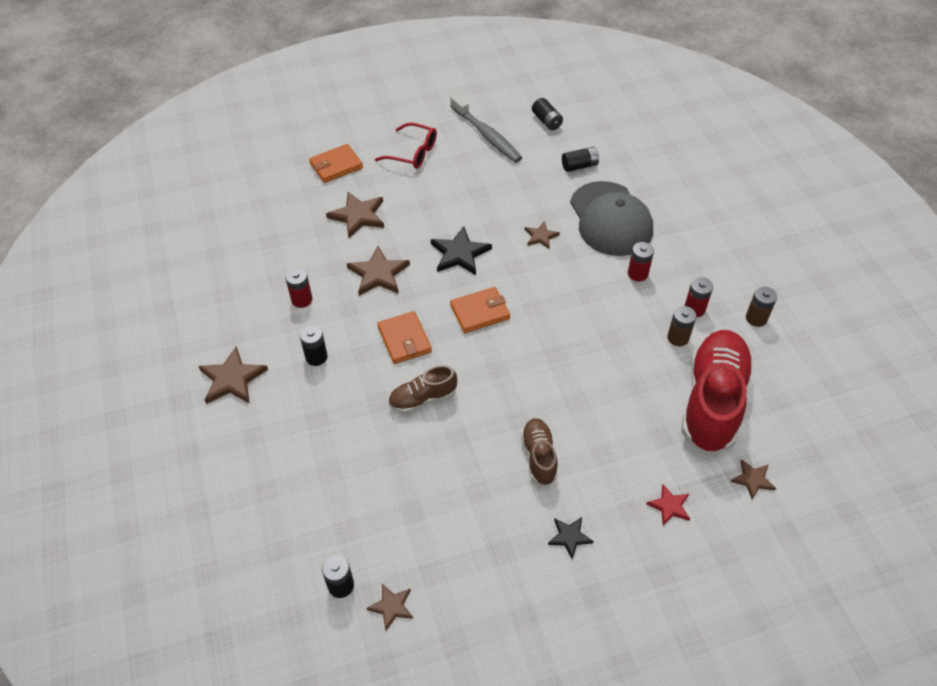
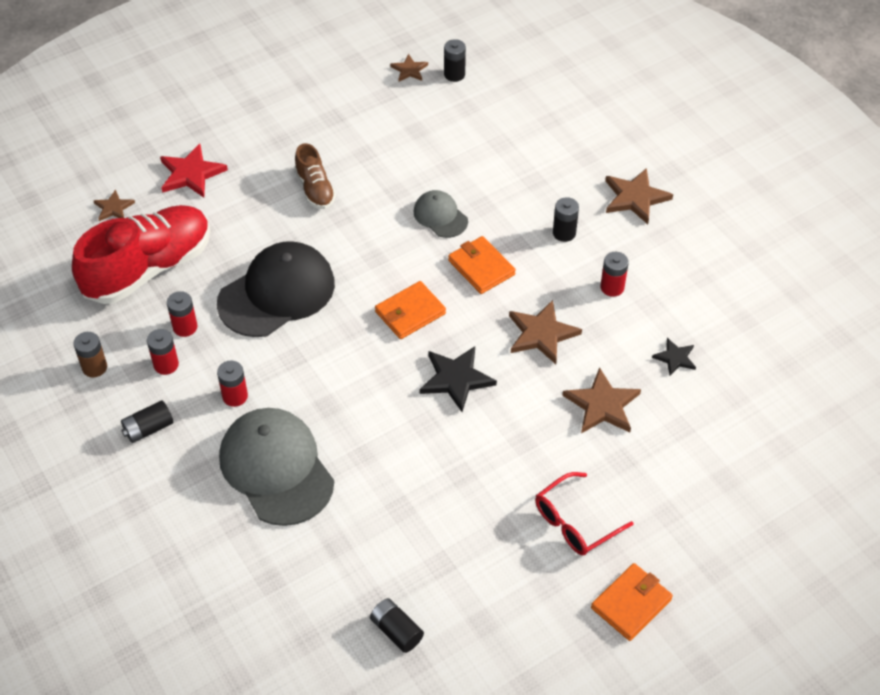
camera: 165 degrees right, 0 degrees up
orange wallet [309,144,363,183] -> orange wallet moved to [591,563,673,641]
red glasses [375,122,437,169] -> red glasses turned 45 degrees counterclockwise [535,472,634,555]
brown shoe [388,365,457,413] -> grey cap [414,190,468,238]
grey toothbrush [450,94,522,163] -> none
brown star [525,221,560,249] -> none
black star [548,517,594,559] -> black star moved to [652,338,696,375]
black battery [562,147,599,172] -> black battery moved to [121,400,173,443]
red star [646,485,690,526] -> red star [160,144,228,198], size x1.72
brown battery [667,306,696,346] -> red battery [167,291,197,337]
red shoe [681,330,754,454] -> red shoe turned 135 degrees counterclockwise [72,205,211,304]
none -> black cap [217,241,335,337]

